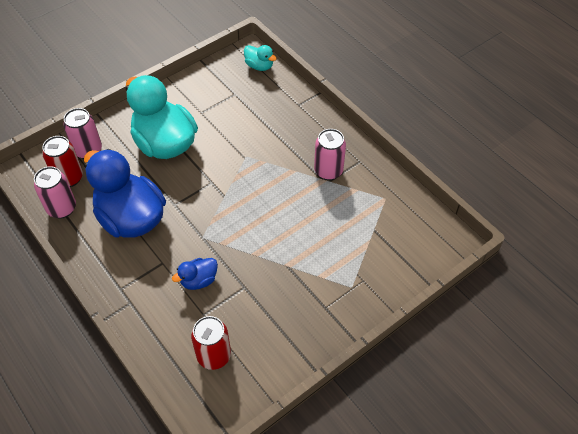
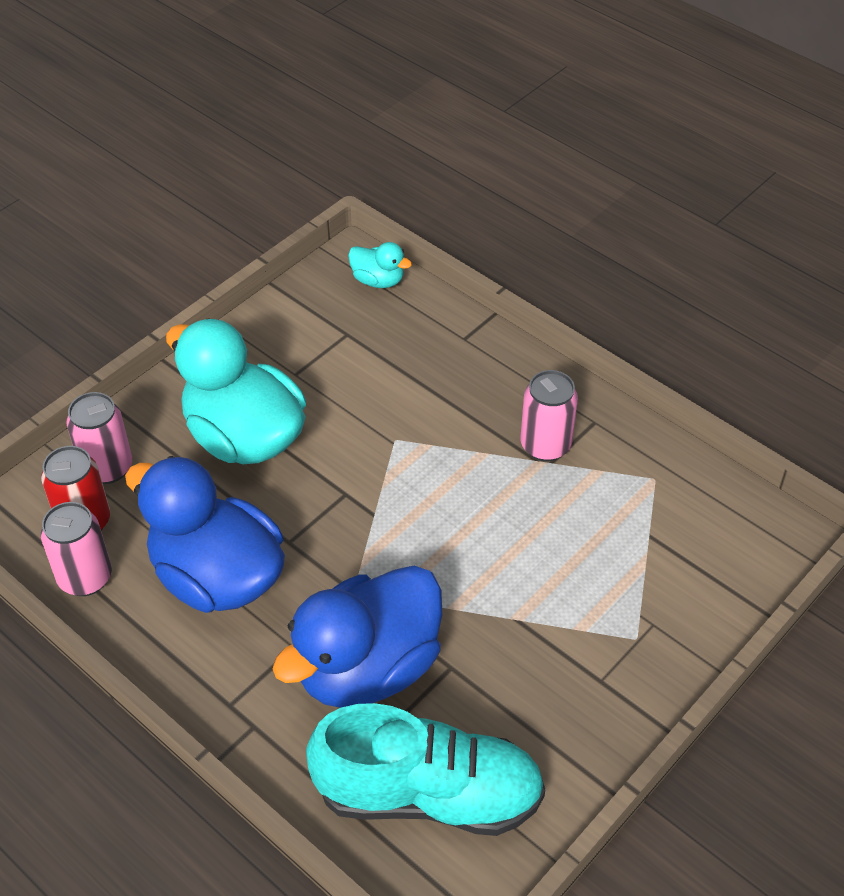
camera: 10 degrees left, 5 degrees down
blue duck [172,258,218,290] -> blue duck [273,566,442,708], size x2.25
red can [191,316,231,370] -> turquoise shoe [306,703,545,836]

